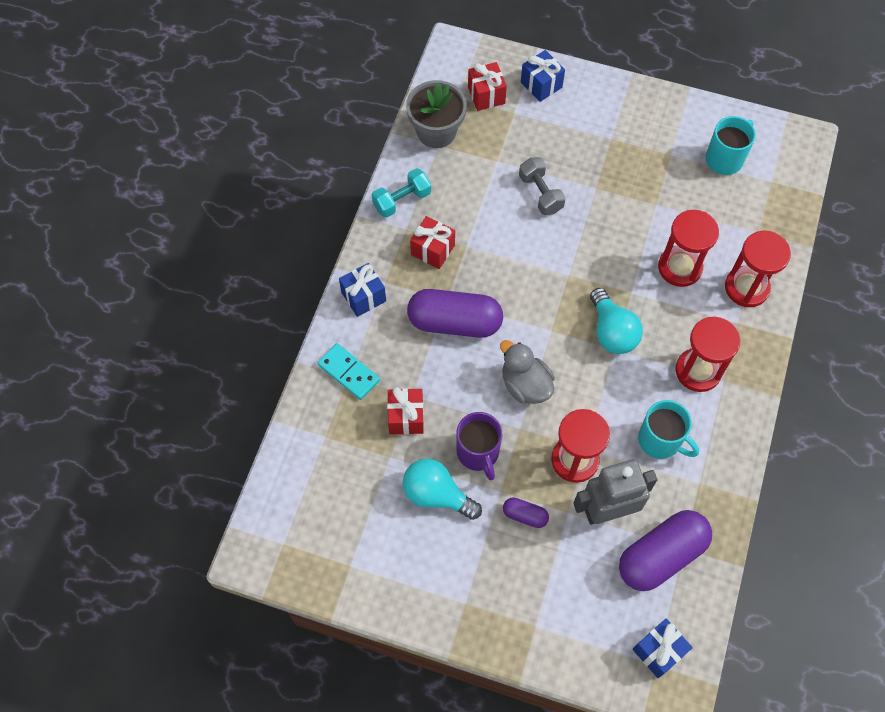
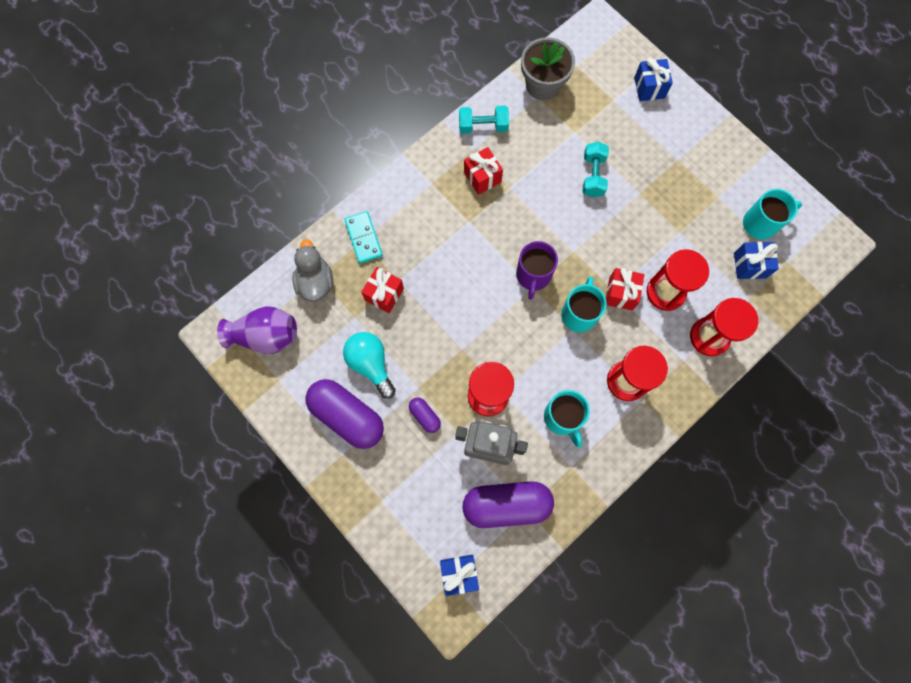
camera: 30 degrees right, 10 degrees up
blue gift [339,263,386,317] -> blue gift moved to [734,242,779,279]
purple capsule [407,289,503,338] -> purple capsule moved to [305,379,384,449]
purple mug [456,412,502,480] -> purple mug moved to [516,241,558,300]
red gift [468,62,507,111] -> red gift moved to [606,268,644,311]
grey duck [500,340,555,404] -> grey duck moved to [292,239,334,302]
grey dumbbell [519,157,566,215] -> turquoise dumbbell [583,142,609,197]
turquoise light bulb [590,288,643,354] -> turquoise mug [561,276,607,332]
none -> purple vase [217,306,297,354]

